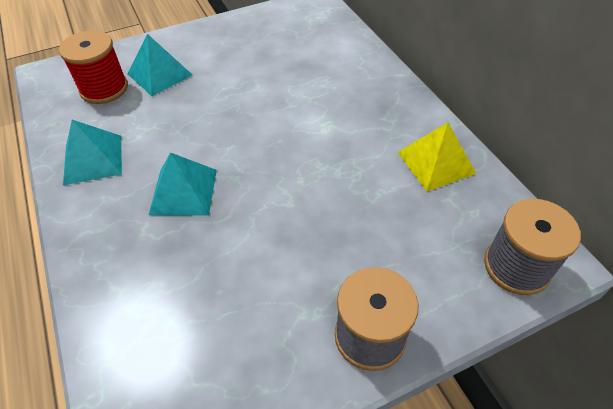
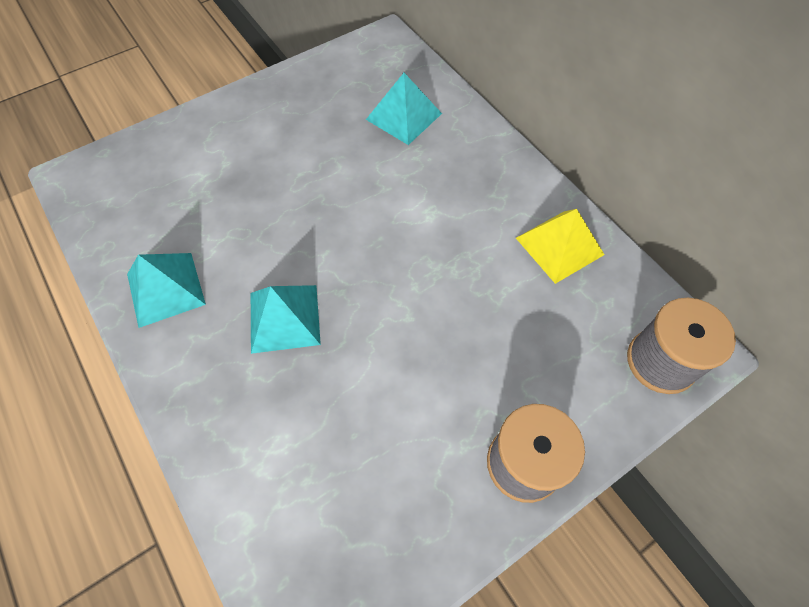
camera: 10 degrees left, 10 degrees up
red spool [59,30,128,104] -> none
turquoise pyramid [127,34,192,96] -> turquoise pyramid moved to [366,73,442,145]

